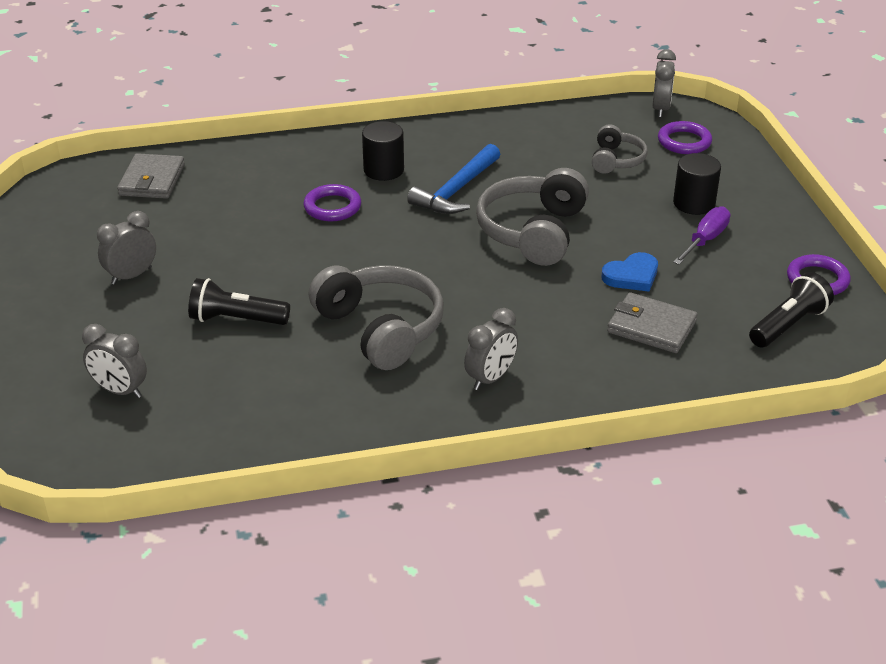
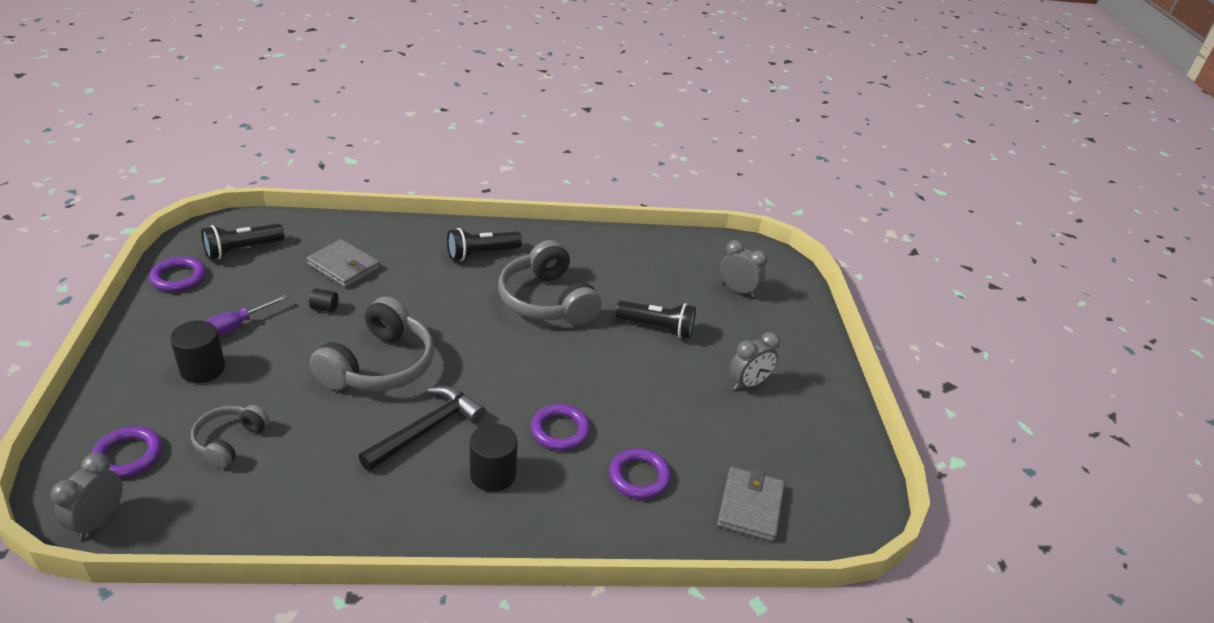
camera: 175 degrees left, 0 degrees up
blue hammer [407,144,500,214] -> black hammer [358,386,485,471]
grey clock [464,308,518,390] -> black flashlight [447,228,522,261]
blue heart [601,252,658,292] -> black cylinder [309,289,339,312]
none -> purple ring [609,448,671,499]

